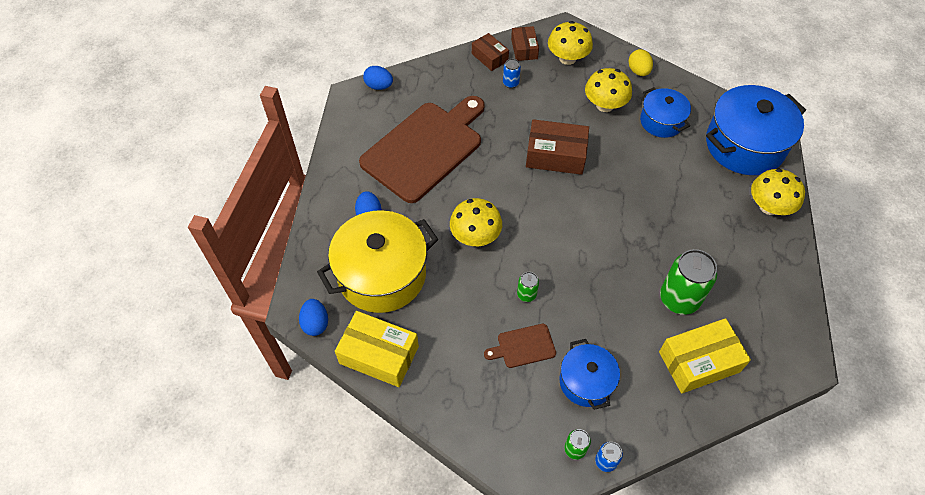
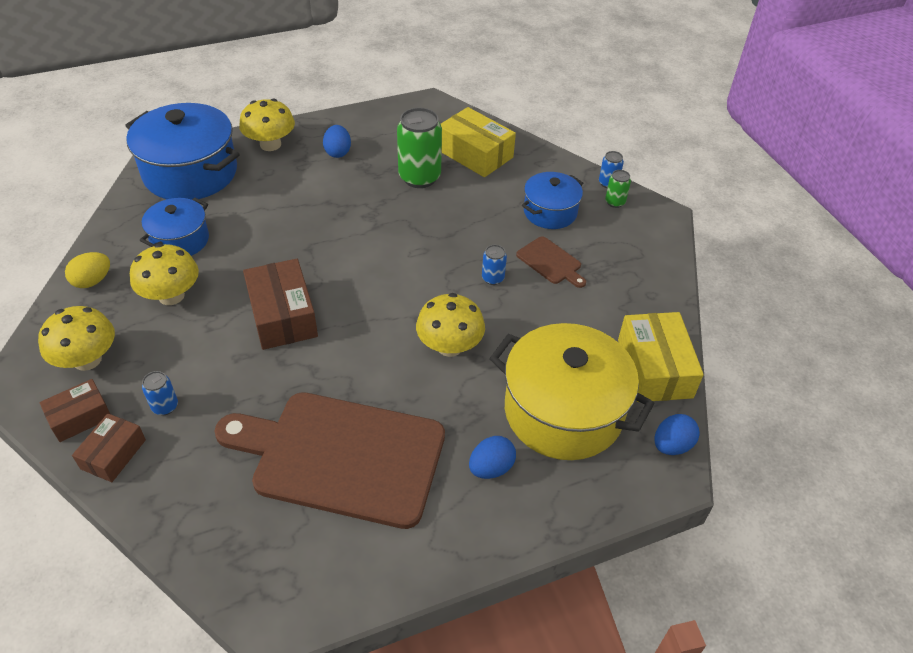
camera: 120 degrees left, 10 degrees down
blue egg [363,66,393,90] -> blue egg moved to [323,125,351,158]
green can [517,272,539,302] -> blue can [482,245,507,285]

